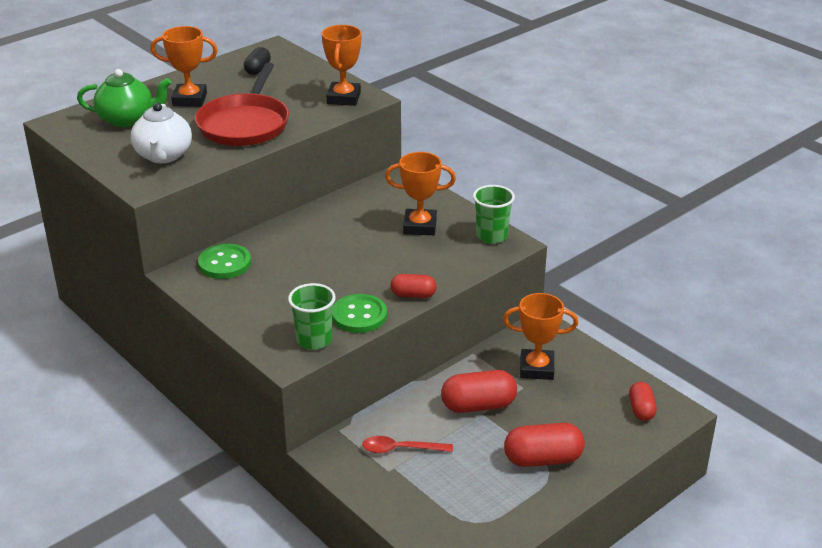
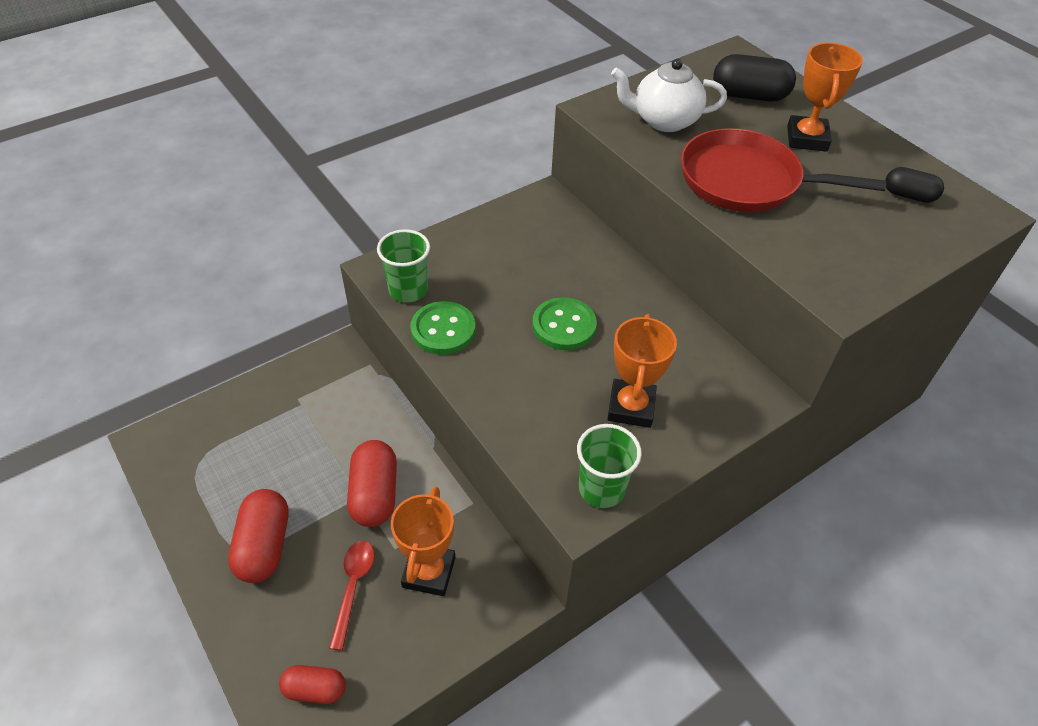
camera: 95 degrees right, 15 degrees up
green teapot [77,69,171,127] -> black capsule [713,54,796,102]
green button [198,244,251,279] -> green button moved to [532,297,597,350]
orange trophy [322,25,362,106] -> none
red spoon [362,436,453,454] -> red spoon moved to [329,541,375,651]
red capsule [390,274,437,298] -> none

